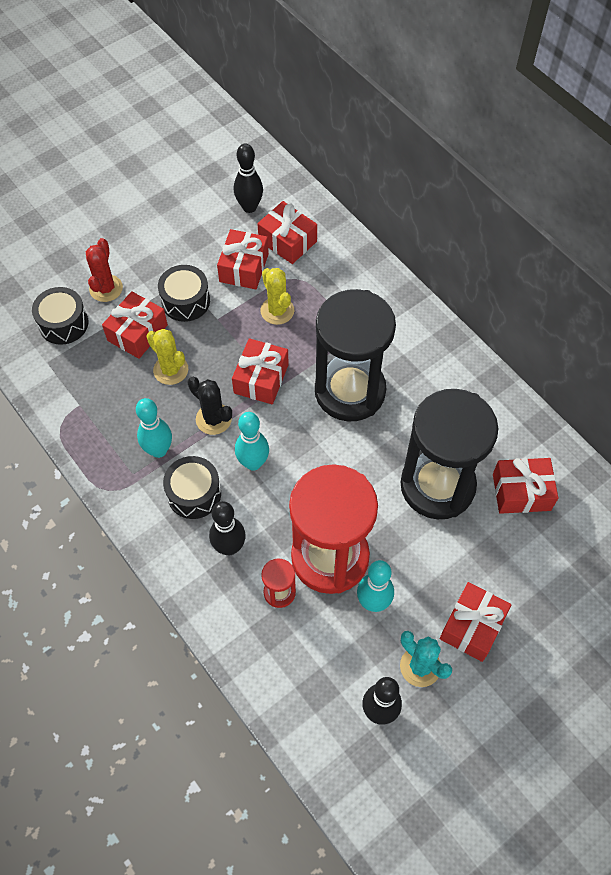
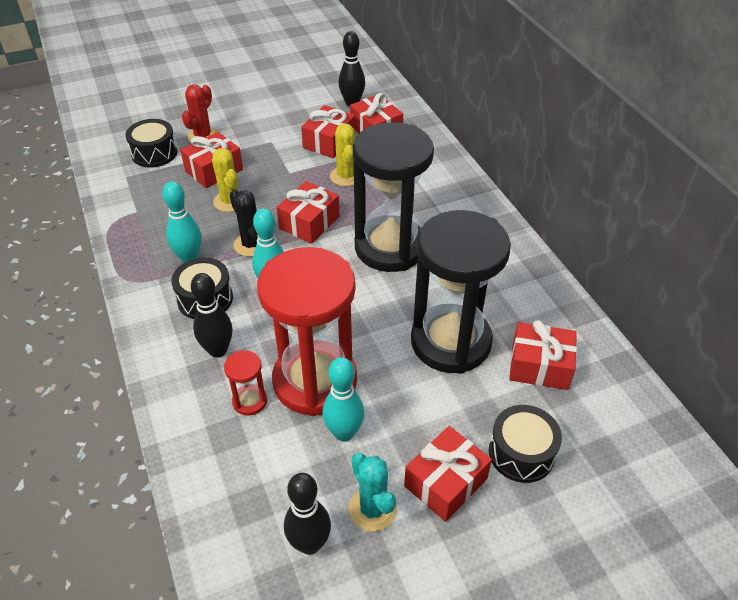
camera: 15 degrees right, 15 degrees down
black drum [158,265,210,322] -> black drum moved to [489,405,562,483]

